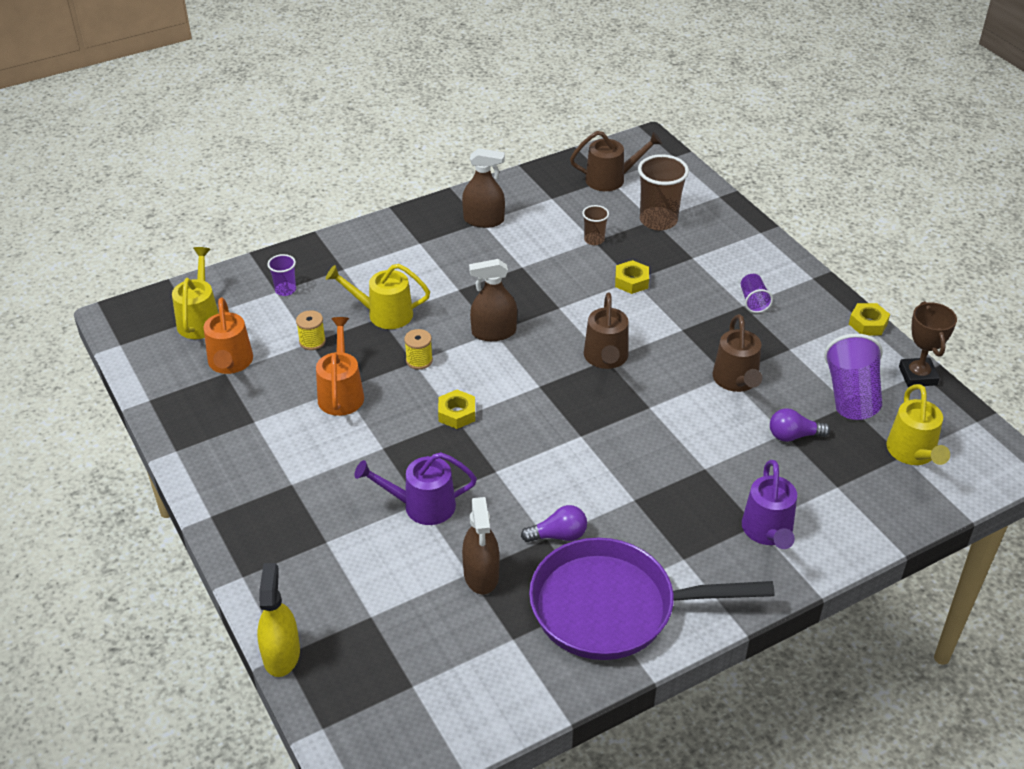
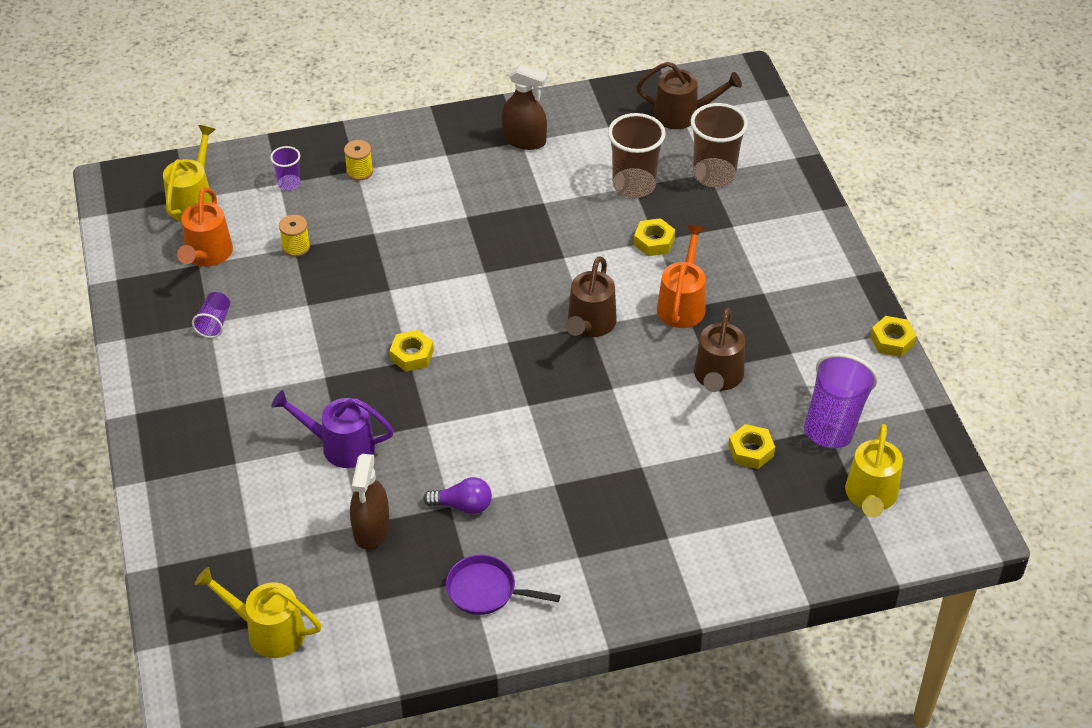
camera: 15 degrees right, 5 degrees up
yellow spray bottle [257,563,300,677] -> none
orange watering can [316,317,364,416] -> orange watering can moved to [657,225,706,328]
yellow watering can [326,264,430,329] -> yellow watering can moved to [195,567,321,658]
yellow spool [404,329,433,370] -> yellow spool moved to [344,140,373,181]
brown spray bottle [469,259,517,341] -> none
purple pan [529,538,775,660] -> purple pan [446,555,560,615], size x0.47
brown cup [582,205,609,245] -> brown cup [608,113,666,198], size x1.90
purple cup [741,274,773,313] -> purple cup moved to [192,292,230,338]
purple watering can [742,460,797,549] -> none
purple light bulb [770,408,830,442] -> yellow nut [728,424,775,469]
brown trophy [899,301,957,387] -> none

